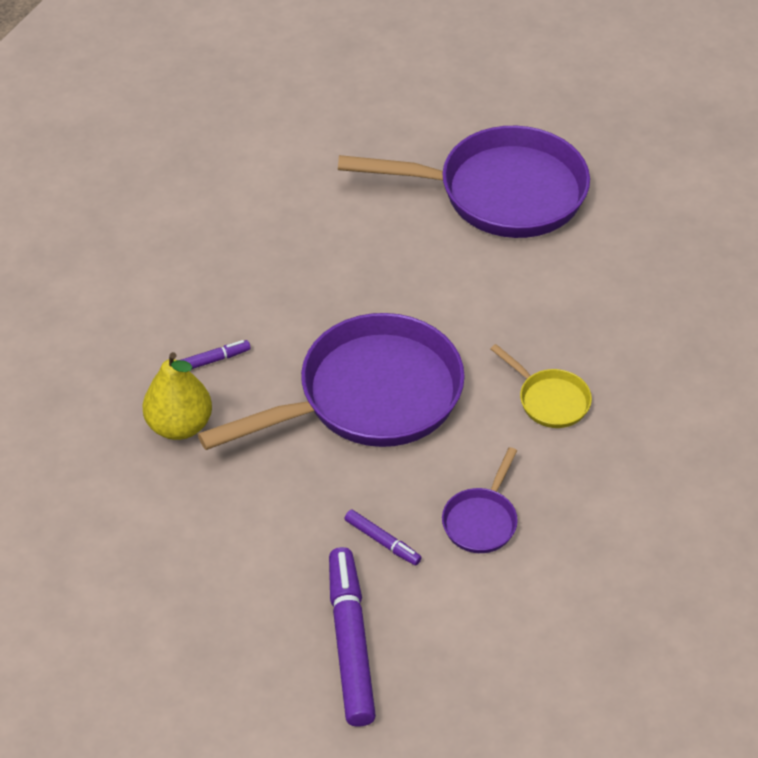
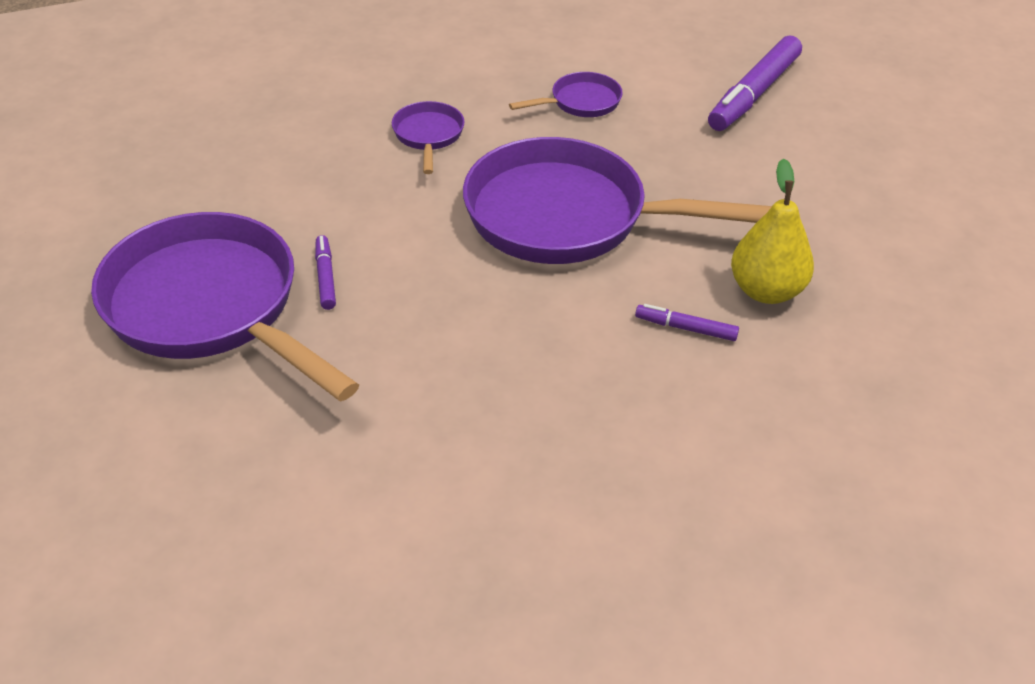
camera: 140 degrees left, 5 degrees down
purple marker [345,509,422,565] -> purple marker moved to [315,235,336,310]
yellow pan [491,344,592,428] -> purple pan [392,101,465,174]

